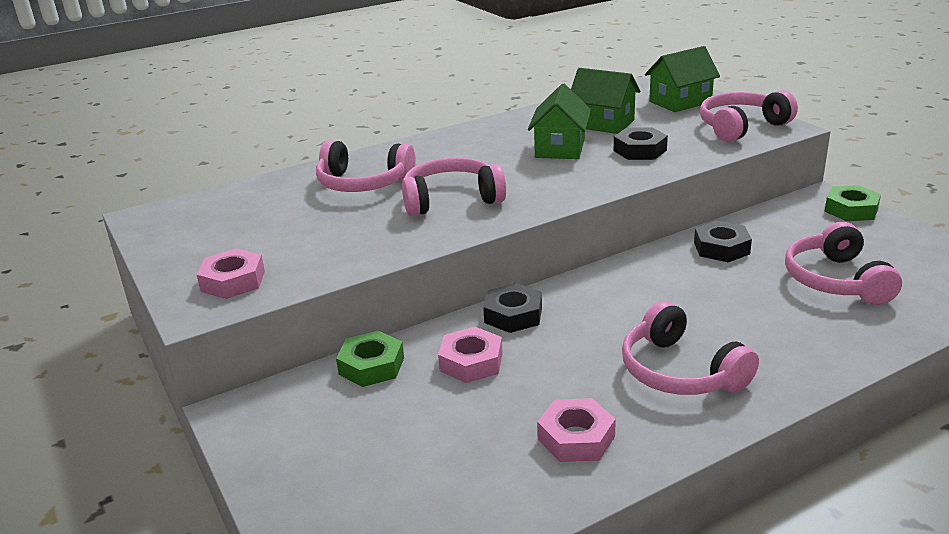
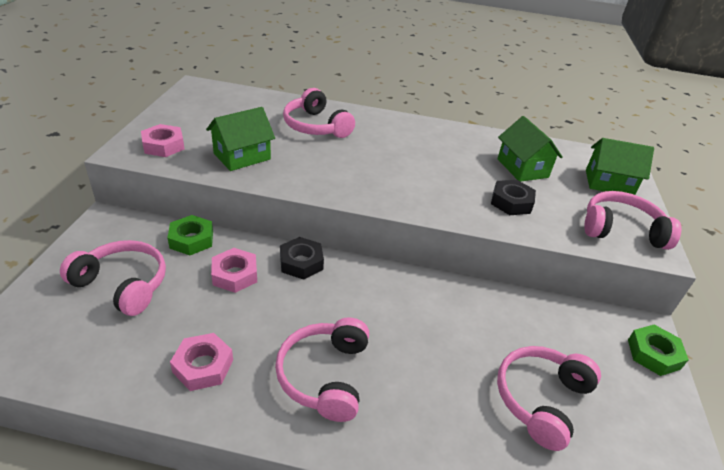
camera: 35 degrees right, 10 degrees up
pink headphones [402,158,506,216] -> pink headphones moved to [60,240,166,316]
green house [528,84,591,159] -> green house moved to [206,107,275,171]
black nut [694,220,752,262] -> none

